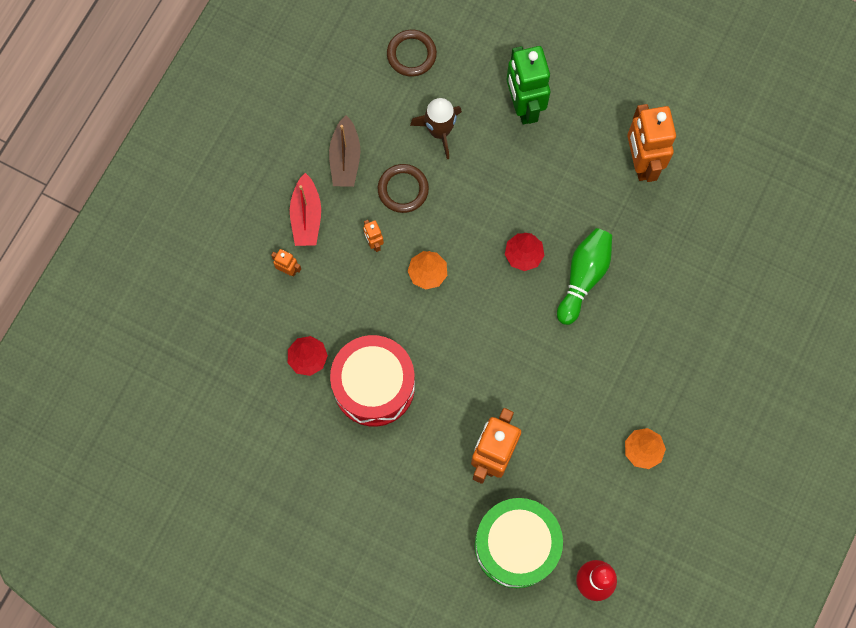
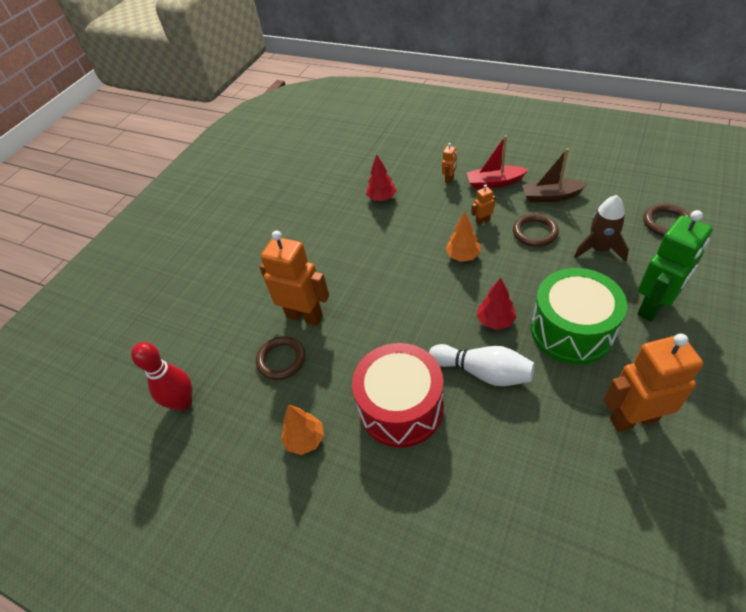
camera: 95 degrees right, 25 degrees down
red drum [330,335,415,427] -> red drum moved to [352,343,444,448]
green drum [475,498,563,588] -> green drum moved to [531,268,627,365]
green robot [507,46,550,125] -> green robot turned 150 degrees clockwise [637,210,713,321]
green bowling pin [557,228,612,325] -> white bowling pin [429,344,535,386]
none -> brown ring [256,336,305,380]

